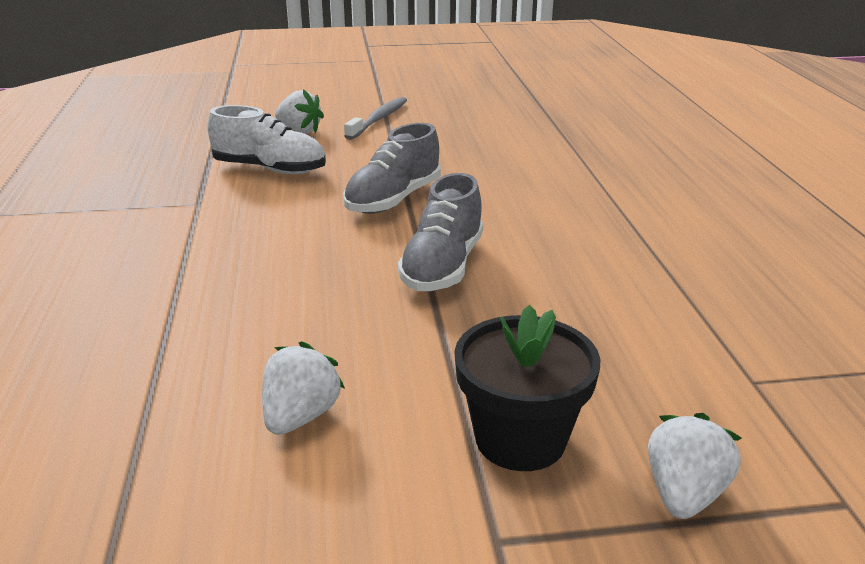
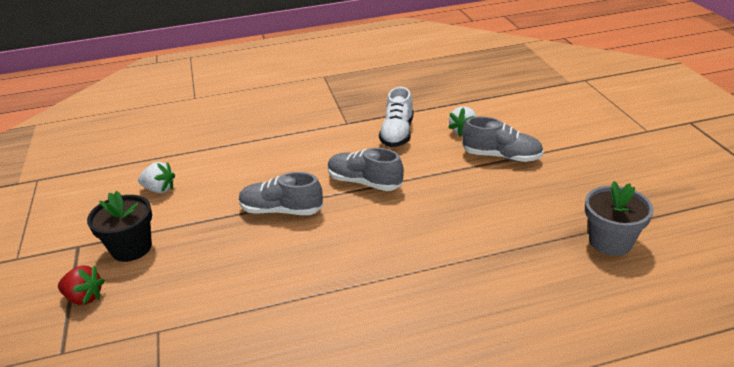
camera: 85 degrees right, 5 degrees up
grey toothbrush [344,97,407,140] -> grey shoe [462,116,544,162]
white strawberry [648,413,742,519] -> red strawberry [58,265,105,305]
none -> grey flower pot [585,181,654,256]

